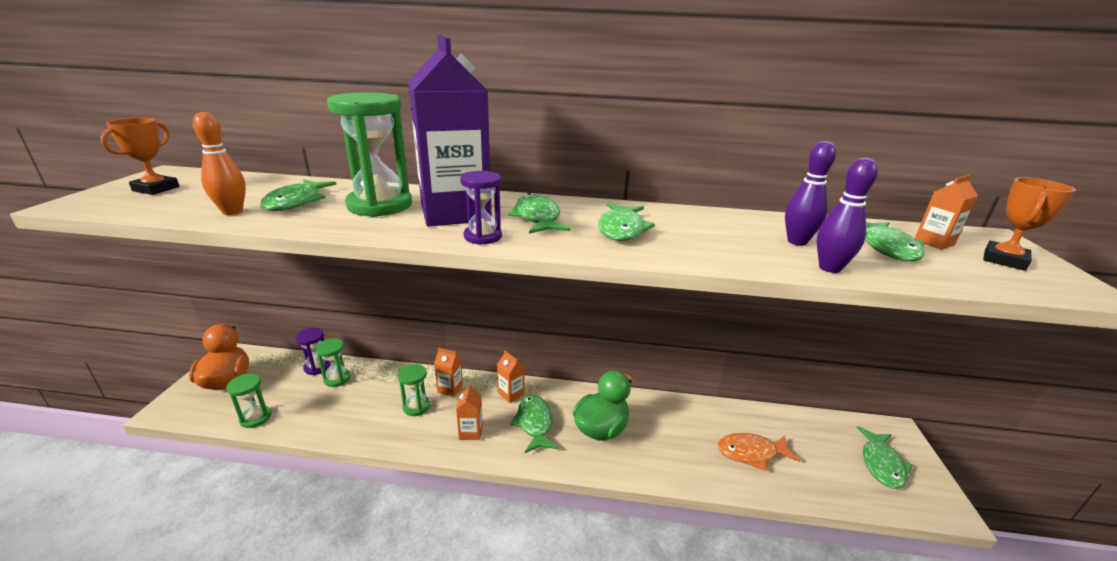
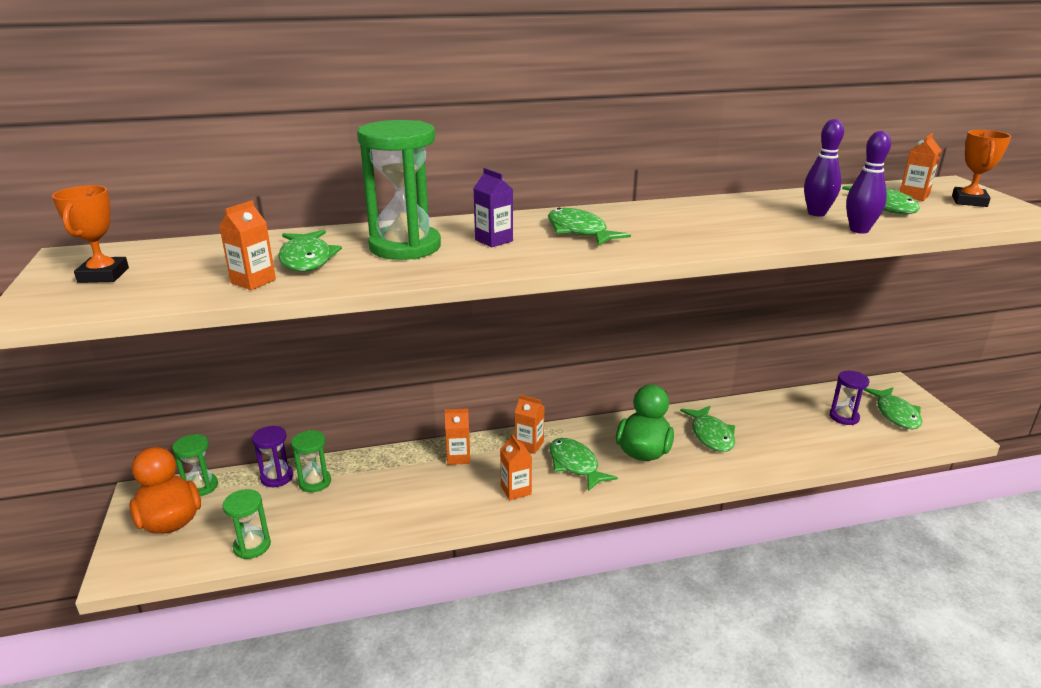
camera: 20 degrees left, 0 degrees up
orange bowling pin [193,112,246,215] -> orange carton [219,200,276,290]
green hourglass [398,364,430,416] -> green hourglass moved to [172,434,218,496]
purple carton [408,35,492,227] -> purple carton [474,168,513,247], size x0.41
purple hourglass [460,171,502,245] -> purple hourglass moved to [830,371,869,425]
green fish [598,203,655,241] -> green fish moved to [680,406,735,452]
orange fish [718,433,800,471] -> none

